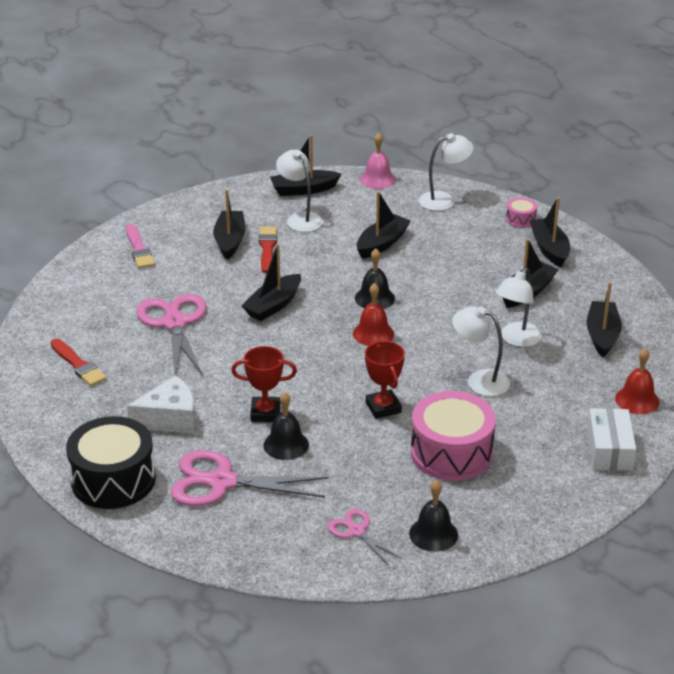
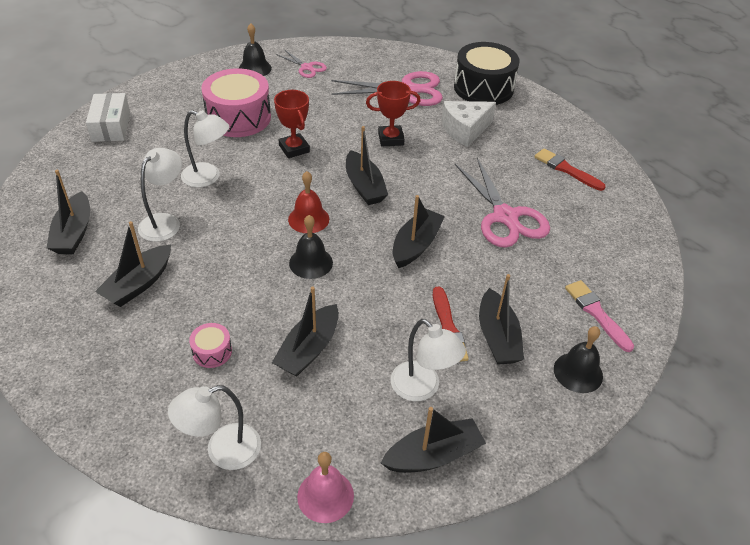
camera: 170 degrees right, 10 degrees up
black bell [263,392,309,460] -> black bell moved to [554,326,603,393]
pink drum [506,198,537,228] -> pink drum moved to [189,323,232,368]
black boat [529,197,570,267] -> black boat moved to [346,126,388,205]
red bell [615,348,659,414] -> none

